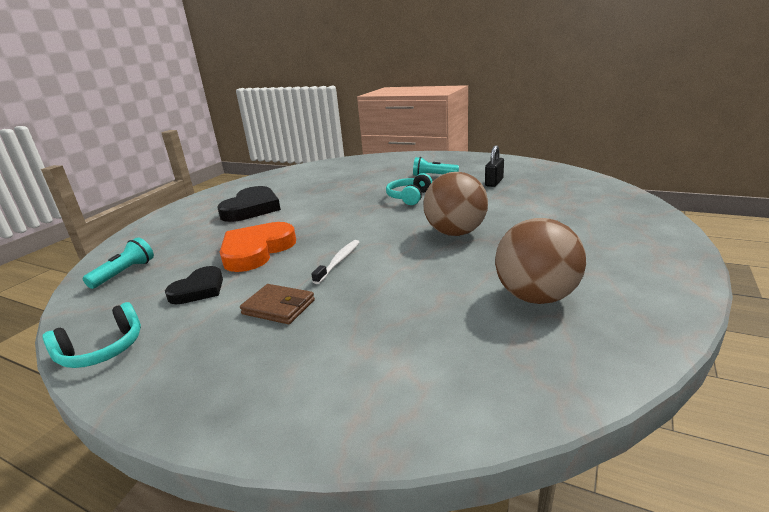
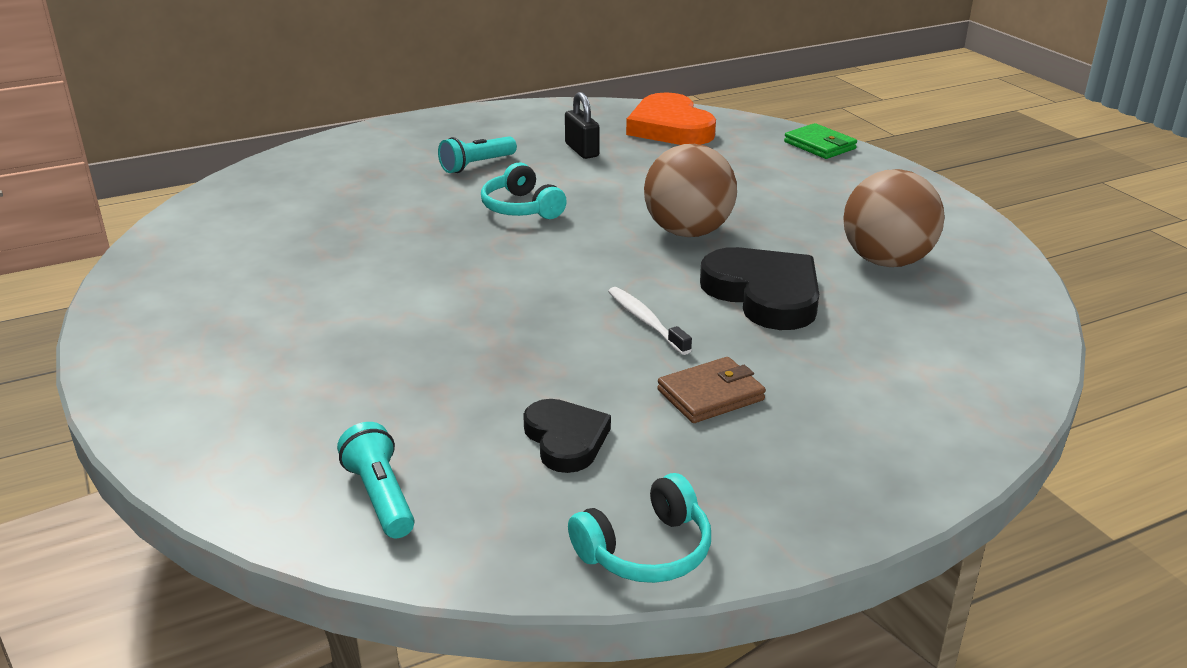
camera: 55 degrees left, 5 degrees up
turquoise headphones [42,302,141,368] -> turquoise headphones turned 60 degrees clockwise [568,473,711,583]
black heart [218,186,281,222] -> black heart moved to [700,247,819,330]
orange heart [220,222,296,272] -> orange heart moved to [626,92,716,145]
none -> green wallet [784,123,857,159]

